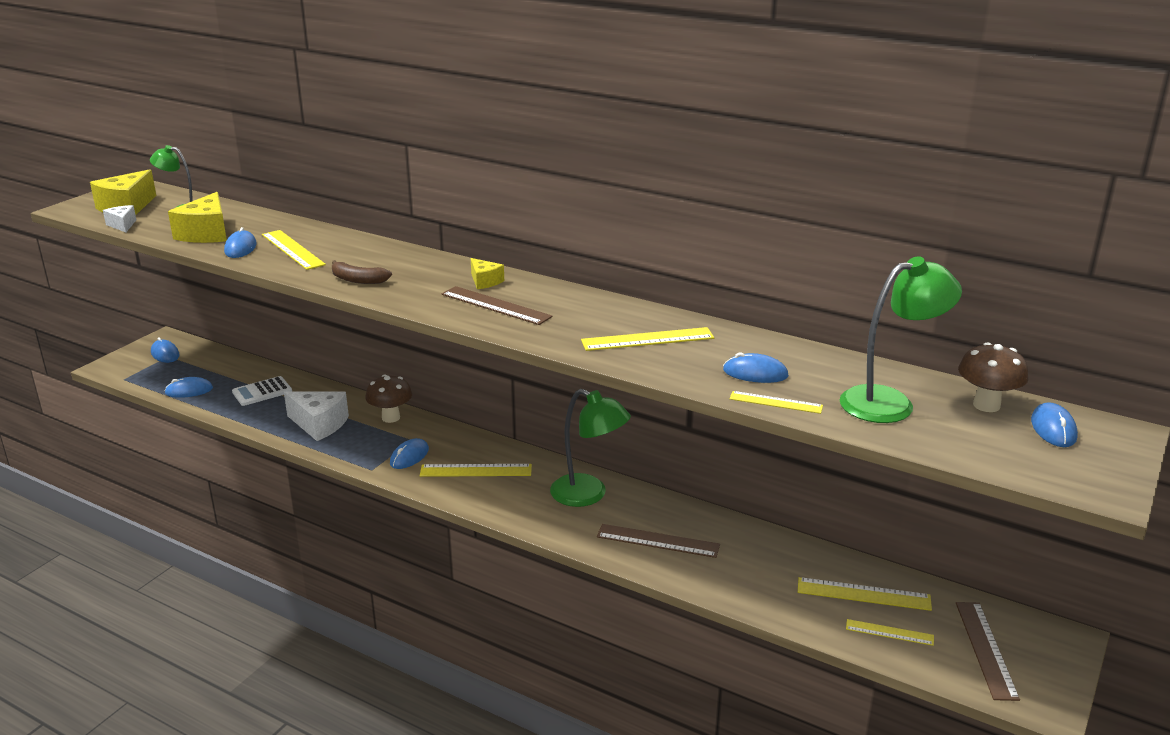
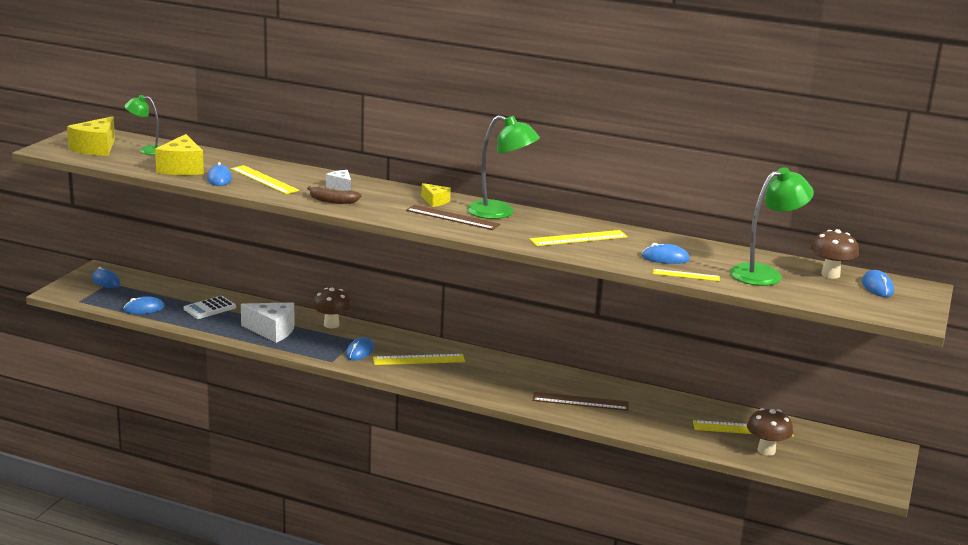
camera: 10 degrees left, 5 degrees down
white cheese [103,205,136,232] -> white cheese moved to [326,170,351,191]
green lamp [550,389,631,507] -> green lamp moved to [467,115,540,219]
yellow ruler [846,619,934,646] -> brown mushroom [747,408,793,456]
brown ruler [956,602,1020,701] -> none

